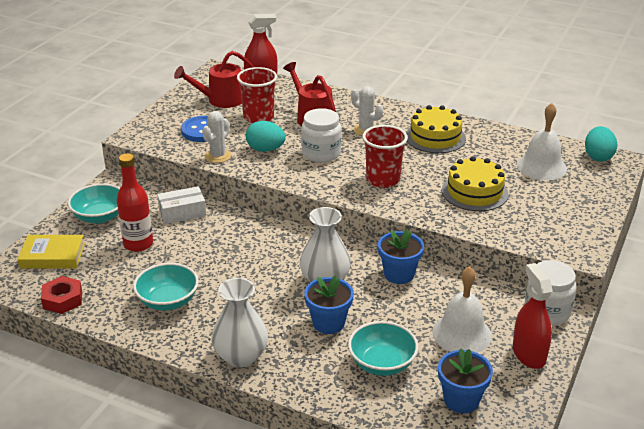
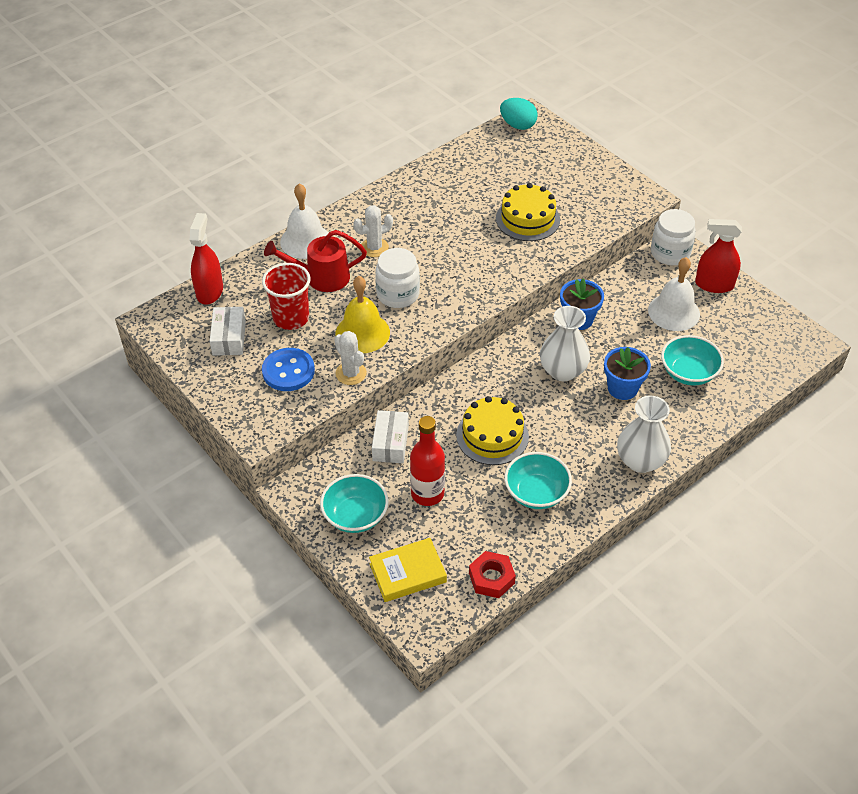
camera: 65 degrees left, 15 degrees up
yellow book [17,235,85,269] -> yellow book turned 45 degrees clockwise [369,538,447,602]
red watering can [174,51,254,108] -> white box [210,307,246,356]
turquoise egg [246,121,286,152] -> yellow bell [336,276,390,353]
red cup [362,125,408,188] -> none
yellow cake [406,105,466,153] -> yellow cake moved to [456,396,529,465]
blue flower pot [438,349,493,413] -> none
white bell [517,103,567,180] -> white bell moved to [280,183,328,259]

